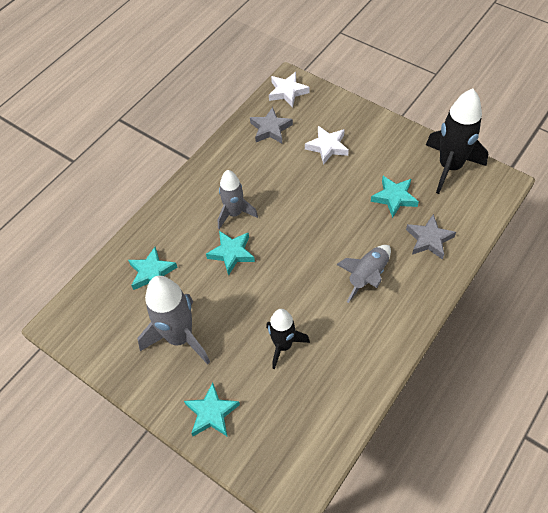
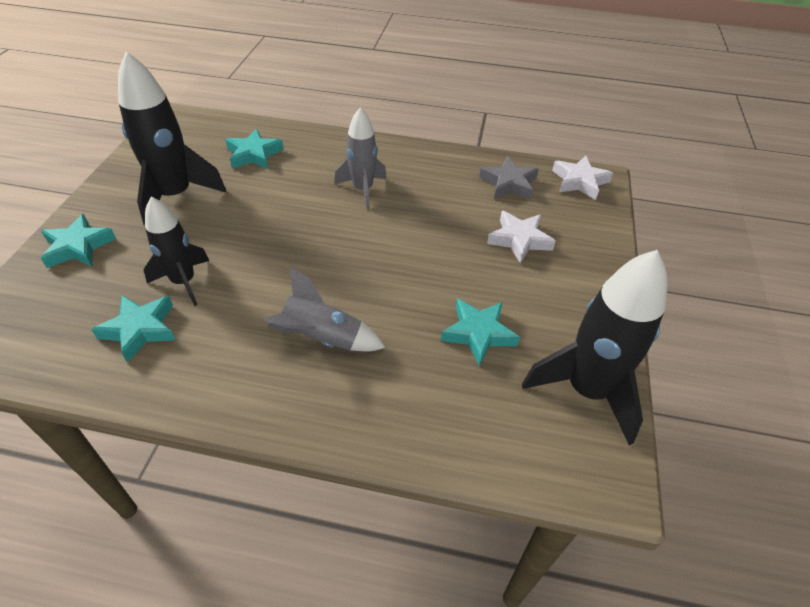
camera: 60 degrees right, 10 degrees down
grey rocket [137,276,210,365] -> black rocket [118,52,226,226]
turquoise star [206,231,255,276] -> turquoise star moved to [91,295,175,363]
grey star [406,214,456,260] -> none

